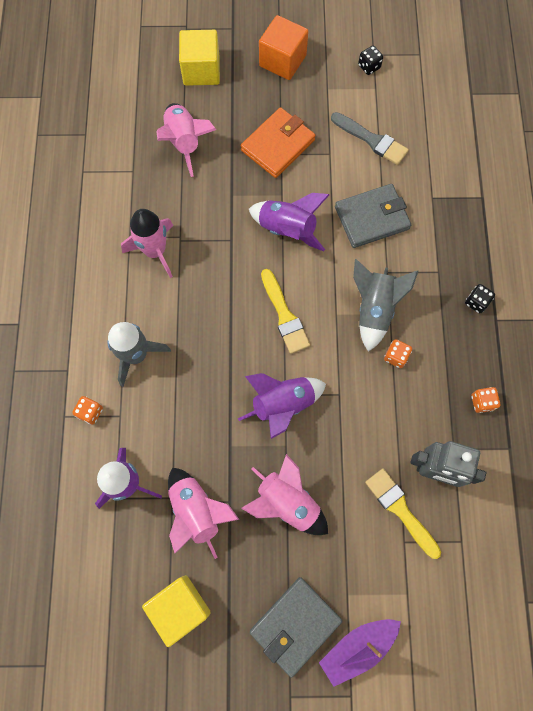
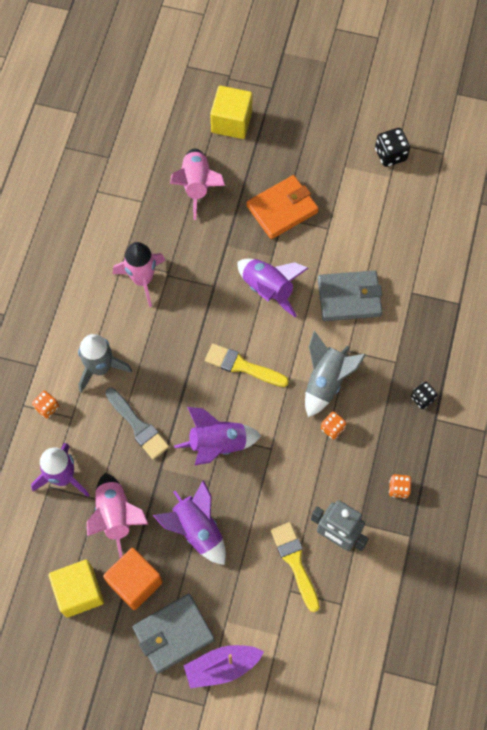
camera: 15 degrees right, 5 degrees down
pink rocket [241,454,328,535] -> purple rocket [153,480,226,565]
orange cube [259,15,308,80] -> orange cube moved to [103,548,163,610]
yellow brush [261,269,310,354] -> yellow brush turned 120 degrees clockwise [205,343,289,387]
grey brush [331,112,409,165] -> grey brush moved to [105,388,169,460]
black dice [358,46,383,75] -> black dice [375,128,410,167], size x1.53

